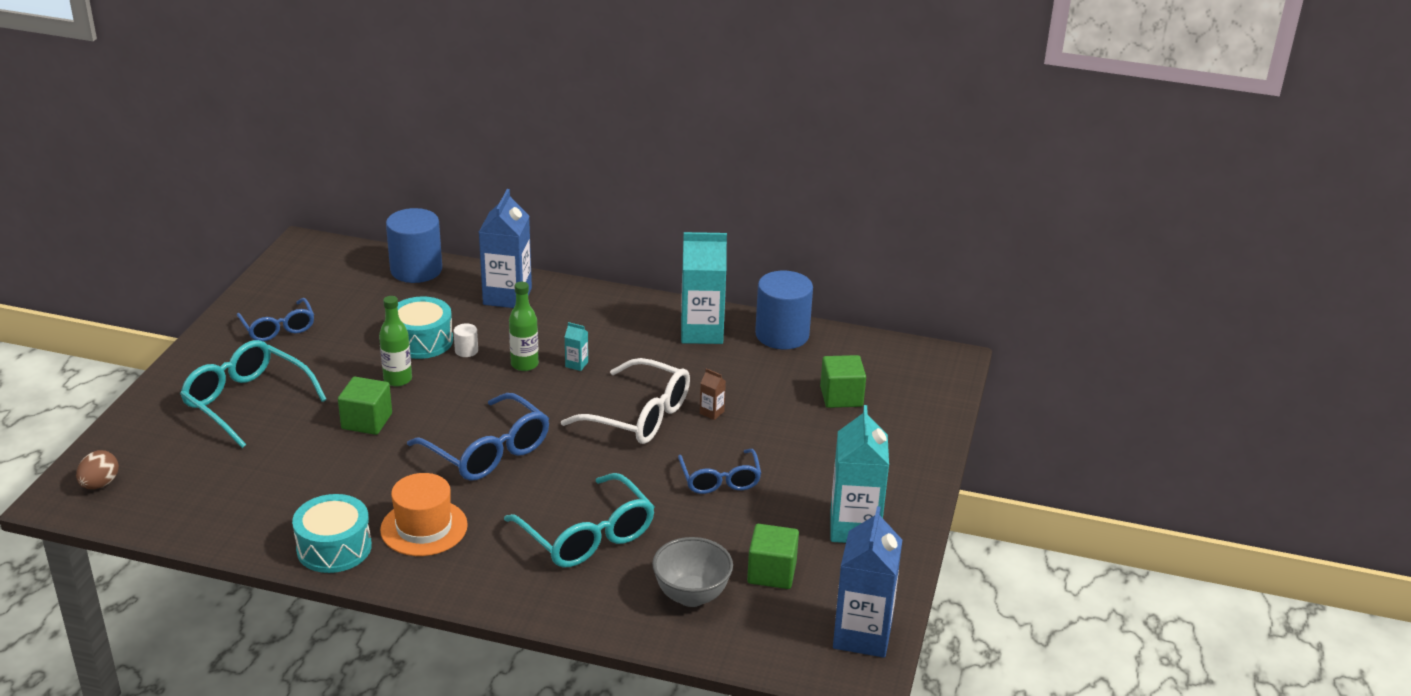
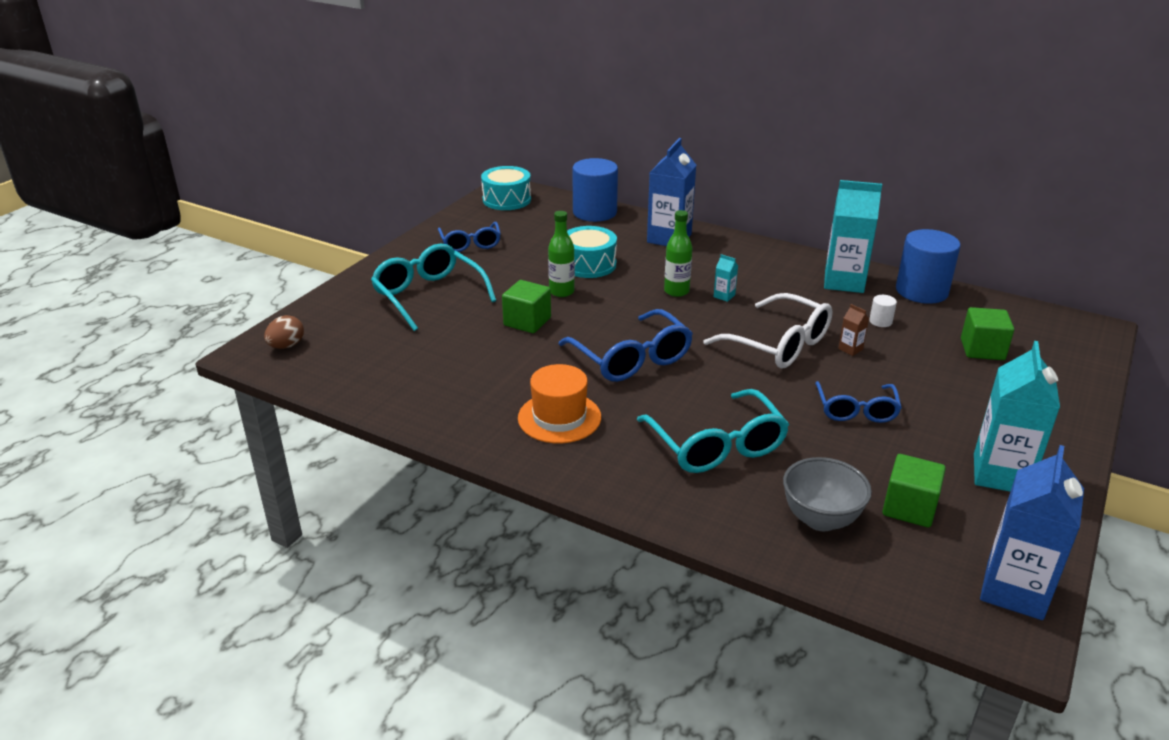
camera: 15 degrees right, 0 degrees up
turquoise drum [292,494,372,573] -> turquoise drum moved to [481,166,531,210]
white cylinder [454,323,478,357] -> white cylinder moved to [869,295,897,327]

